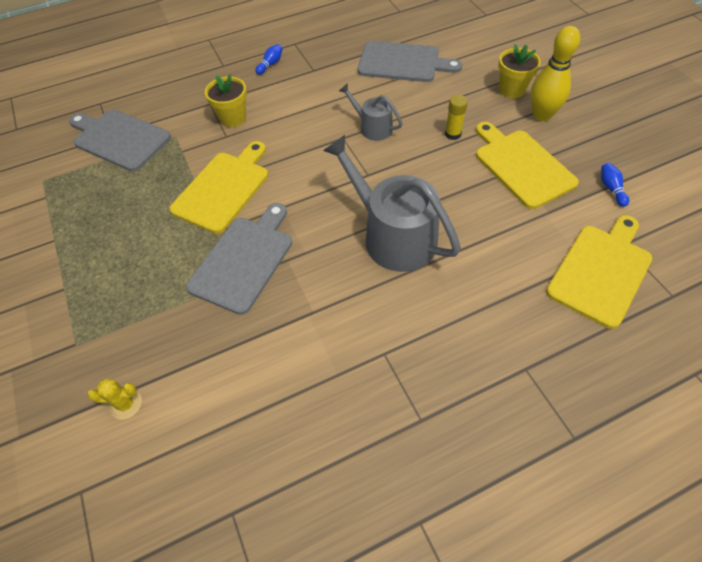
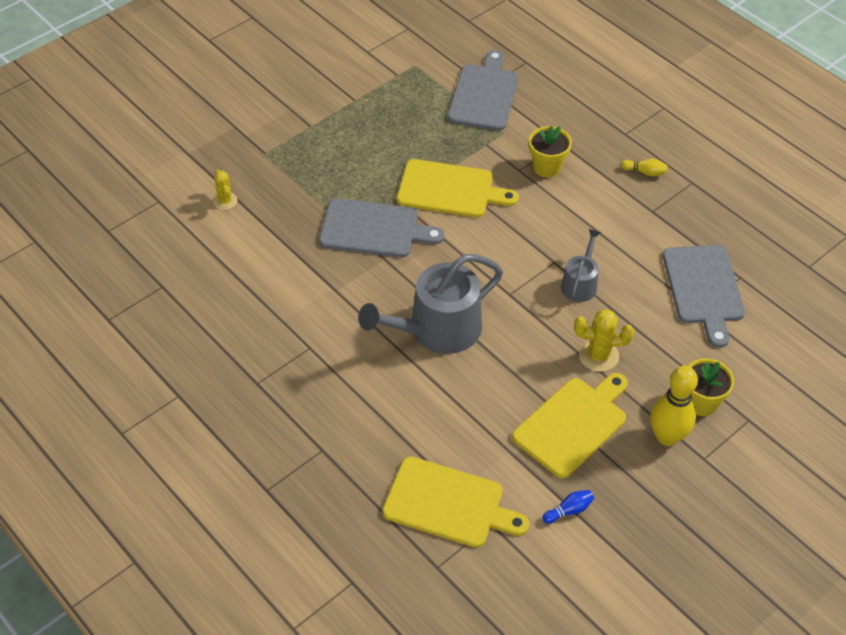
camera: 70 degrees right, 5 degrees down
blue bowling pin [255,44,283,75] -> yellow bowling pin [621,159,667,176]
grey watering can [323,135,461,272] -> grey watering can turned 150 degrees counterclockwise [358,254,503,354]
yellow glue stick [445,95,468,140] -> yellow cactus [574,309,634,372]

